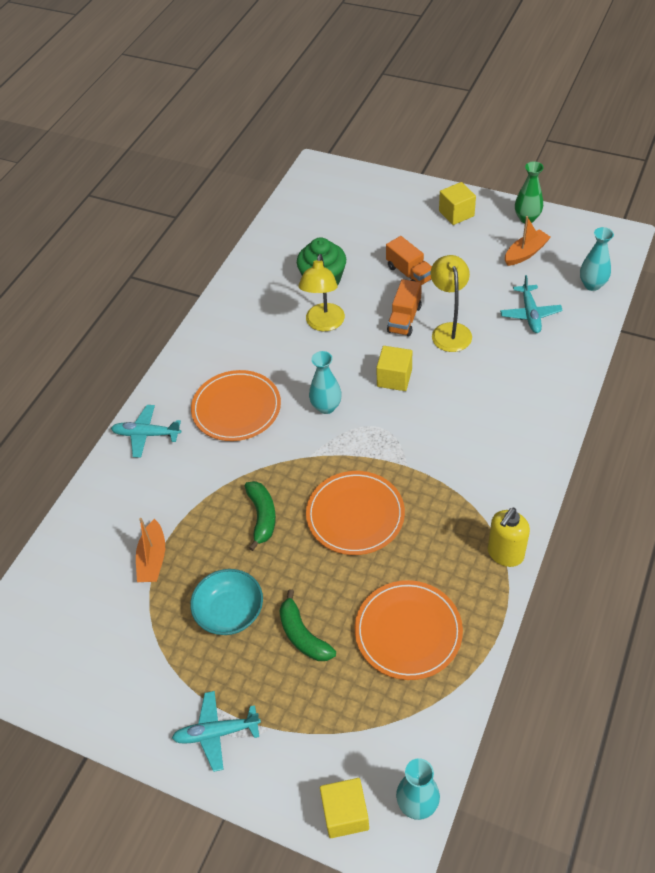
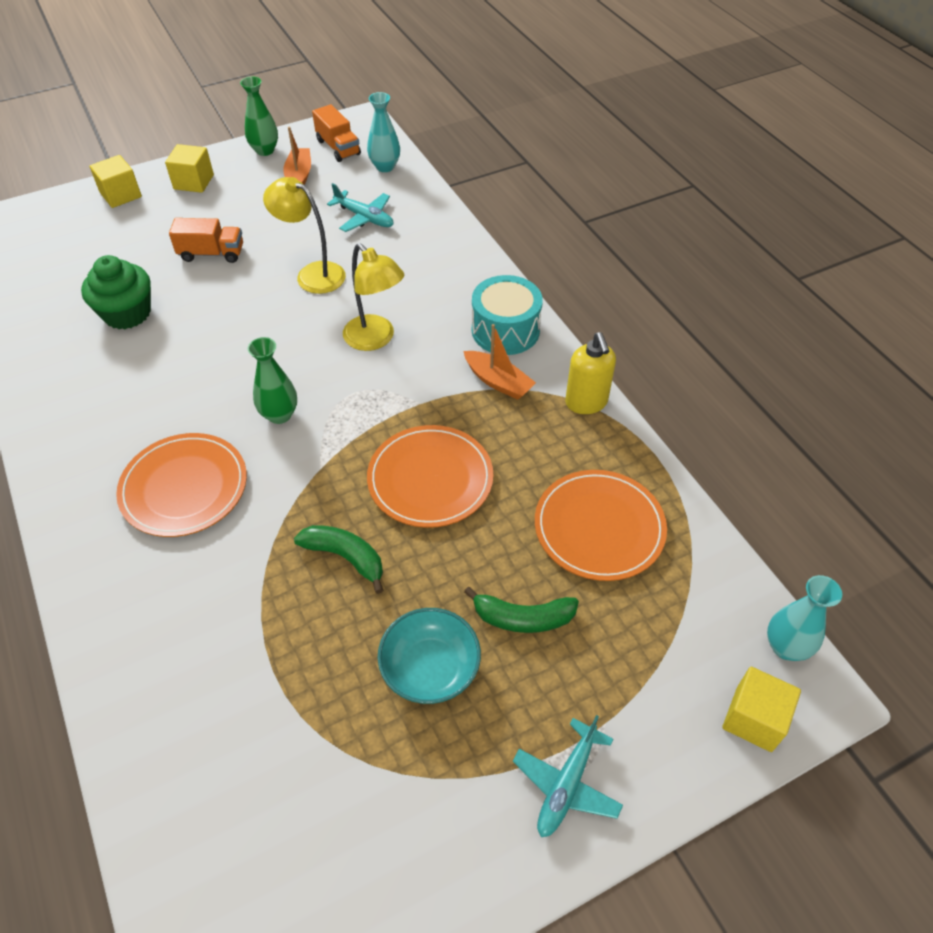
camera: 55 degrees left, 0 degrees up
turquoise plane [111,405,181,458] -> none
orange boat [136,518,165,582] -> orange boat moved to [464,324,536,400]
yellow lamp [299,254,345,331] -> yellow lamp moved to [343,243,404,351]
turquoise vase [309,351,342,414] -> green vase [247,337,297,424]
yellow cube [376,346,412,391] -> yellow cube moved to [90,155,142,208]
orange truck [387,279,422,336] -> orange truck moved to [312,104,361,162]
none -> turquoise drum [472,275,543,355]

